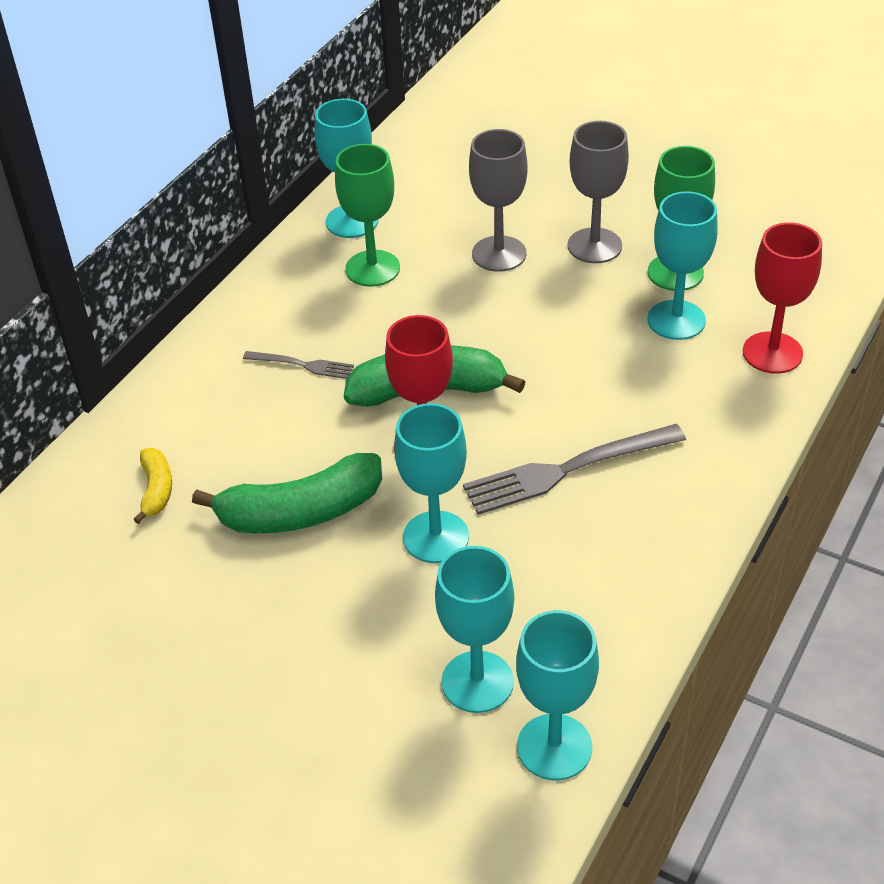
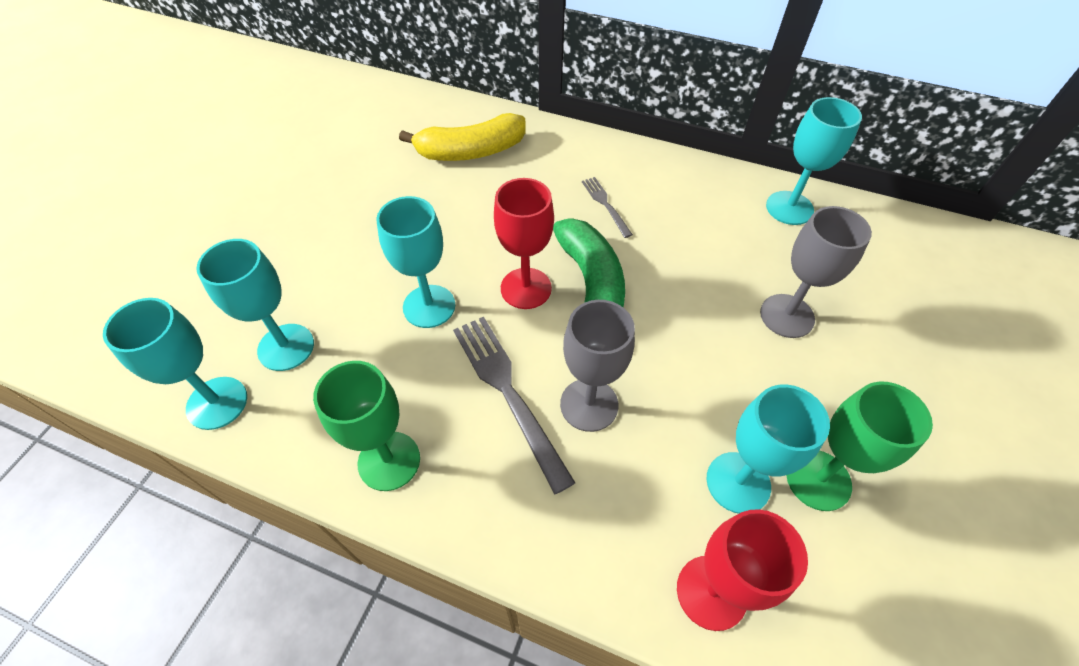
camera: 80 degrees right, 10 degrees up
yellow banana [133,448,172,524] -> yellow banana [399,113,526,161], size x1.95
green banana [192,453,382,534] -> none
grey fork [243,351,354,379] -> grey fork turned 150 degrees clockwise [582,177,633,238]
green goblet [335,144,400,287] -> green goblet moved to [313,361,420,491]
grey goblet [567,121,629,263] -> grey goblet moved to [560,300,635,432]

